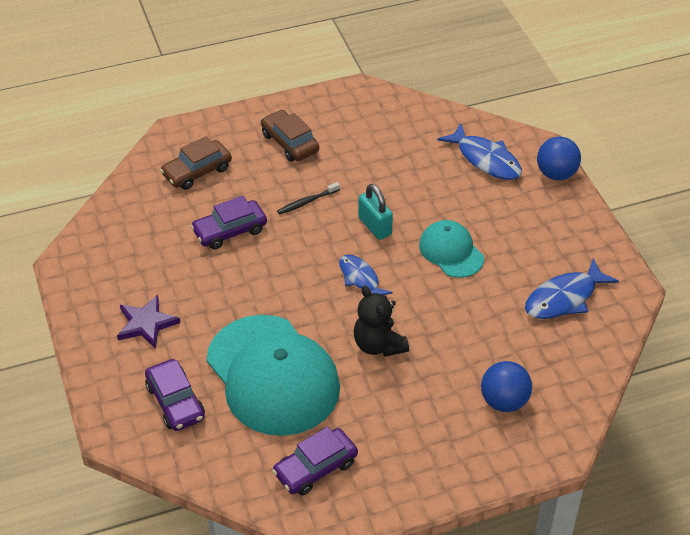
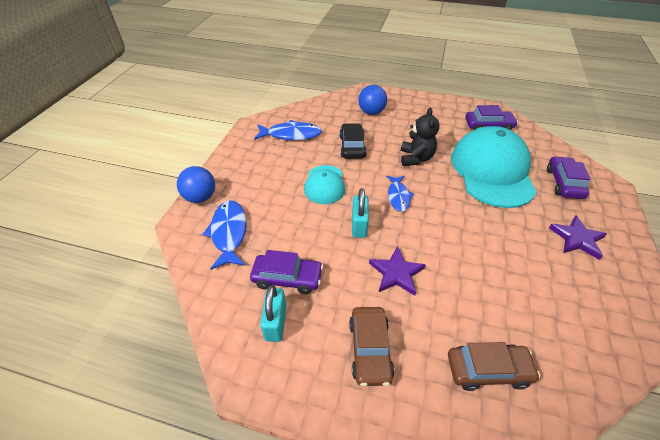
camera: 145 degrees left, 0 degrees up
purple car [191,196,267,249] -> purple car moved to [250,250,323,294]
black toothbrush [277,182,340,214] -> purple star [369,246,426,296]
none -> turquoise padlock [260,285,287,342]
none -> black car [340,123,367,159]

